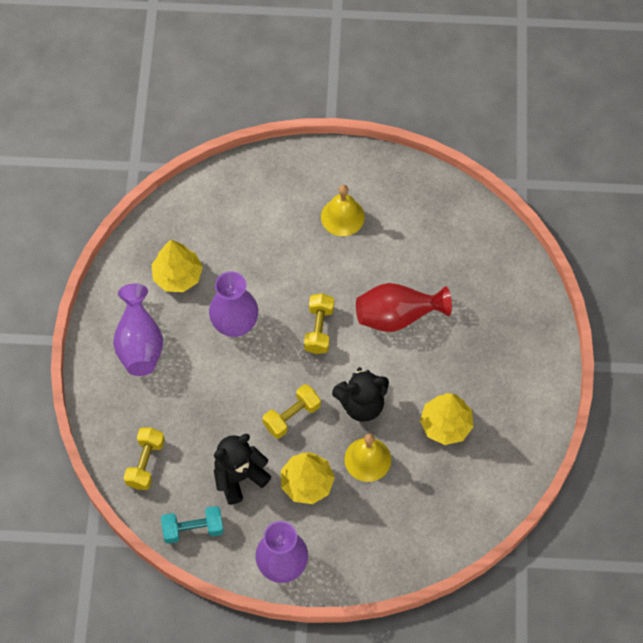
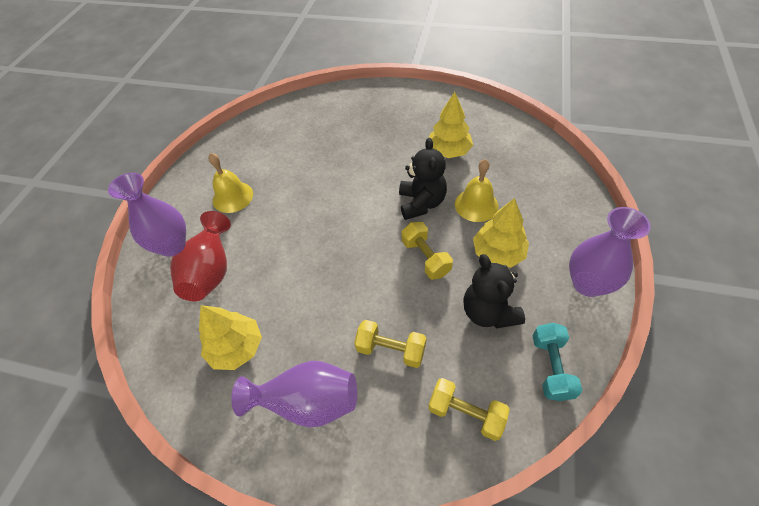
camera: 75 degrees left, 10 degrees down
purple vase [209,271,258,337] -> purple vase moved to [108,173,186,257]
yellow dumbbell [304,293,334,354] -> yellow dumbbell moved to [354,320,426,368]
red vase [356,283,452,332] -> red vase moved to [170,211,231,301]

